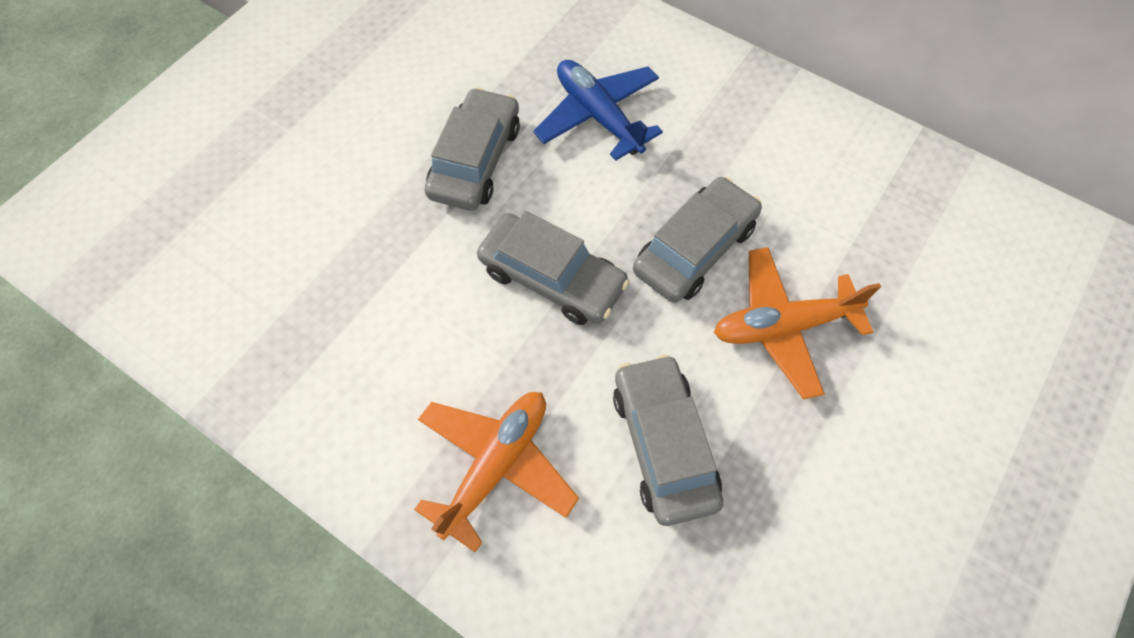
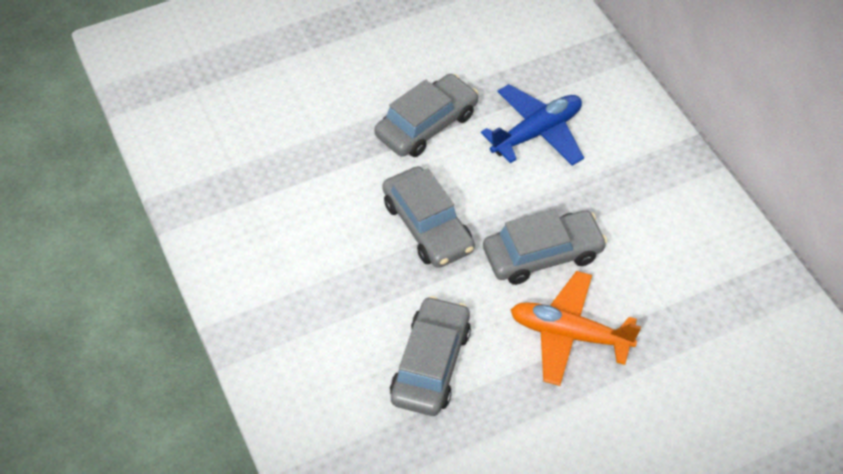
camera: 30 degrees right, 10 degrees down
orange plane [414,392,579,552] -> none
blue plane [533,60,663,161] -> blue plane turned 60 degrees clockwise [481,84,584,166]

